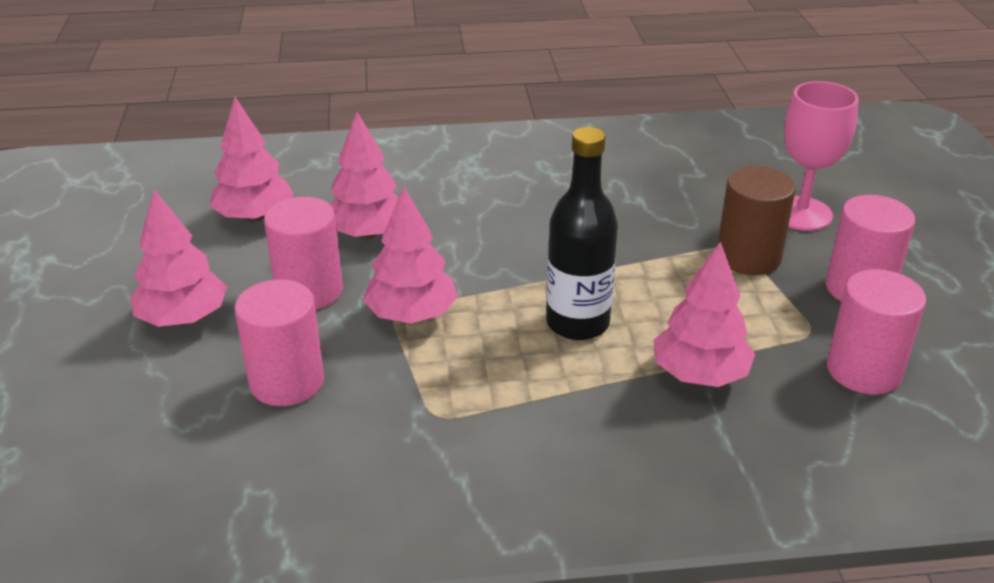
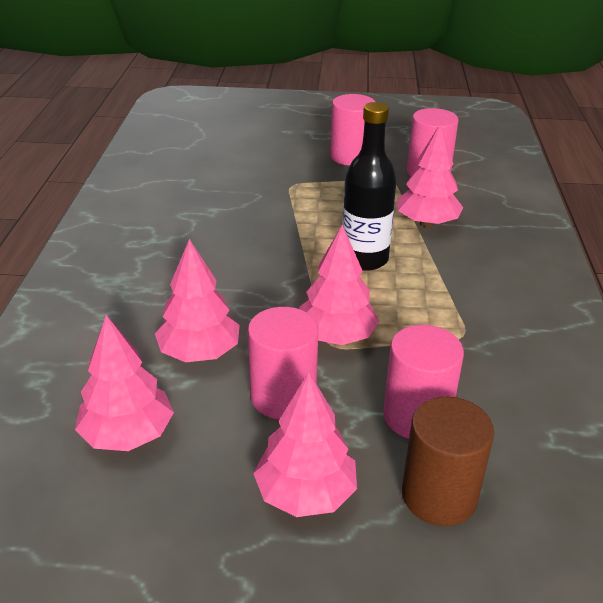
camera: 80 degrees left, 0 degrees up
brown cylinder [718,166,796,275] -> brown cylinder moved to [402,396,494,526]
pink goblet [784,81,859,231] -> none

